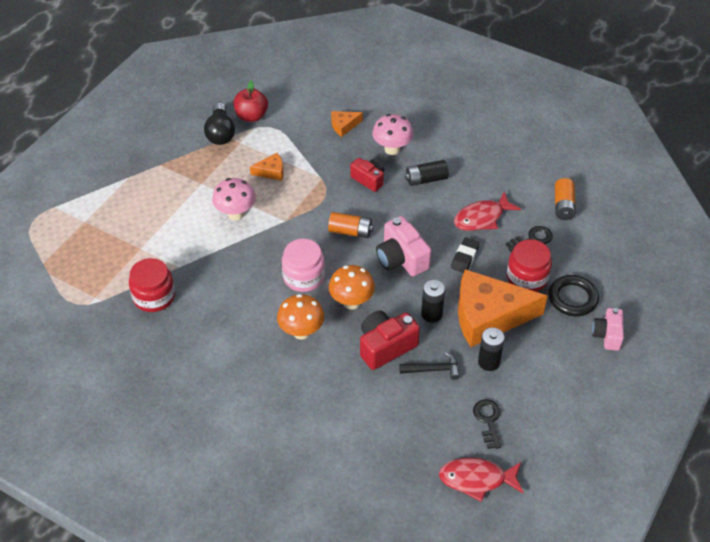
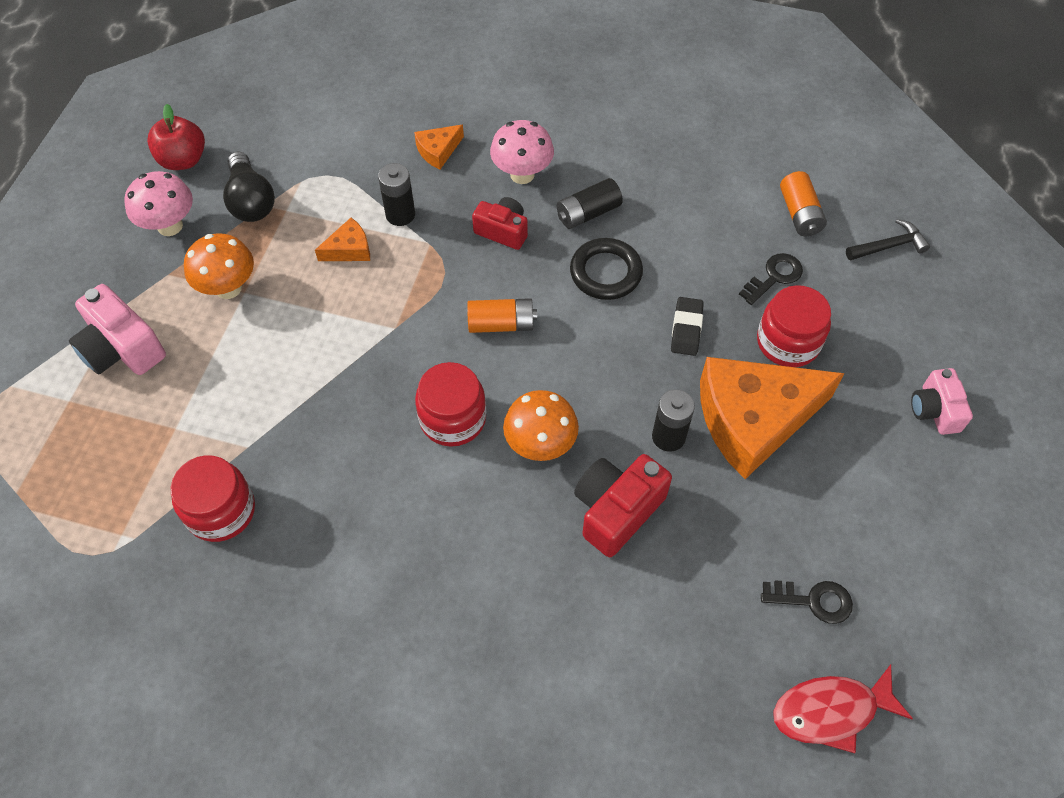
camera: 15 degrees left, 10 degrees up
pink mushroom [212,178,256,220] -> pink mushroom moved to [124,171,193,236]
red apple [234,80,268,122] -> red apple moved to [147,104,205,170]
orange mushroom [277,294,324,340] -> orange mushroom moved to [184,233,254,299]
pink jar [282,239,325,292] -> red jar [415,362,486,447]
pink camera [376,216,431,276] -> pink camera moved to [69,284,166,375]
black hammer [399,352,460,380] -> black hammer moved to [846,219,930,261]
red fish [454,191,521,231] -> none
black key [473,399,501,449] -> black key turned 120 degrees clockwise [761,580,853,624]
black battery [478,327,505,371] -> black battery moved to [378,163,415,226]
black ring [548,275,599,316] -> black ring moved to [570,238,643,300]

